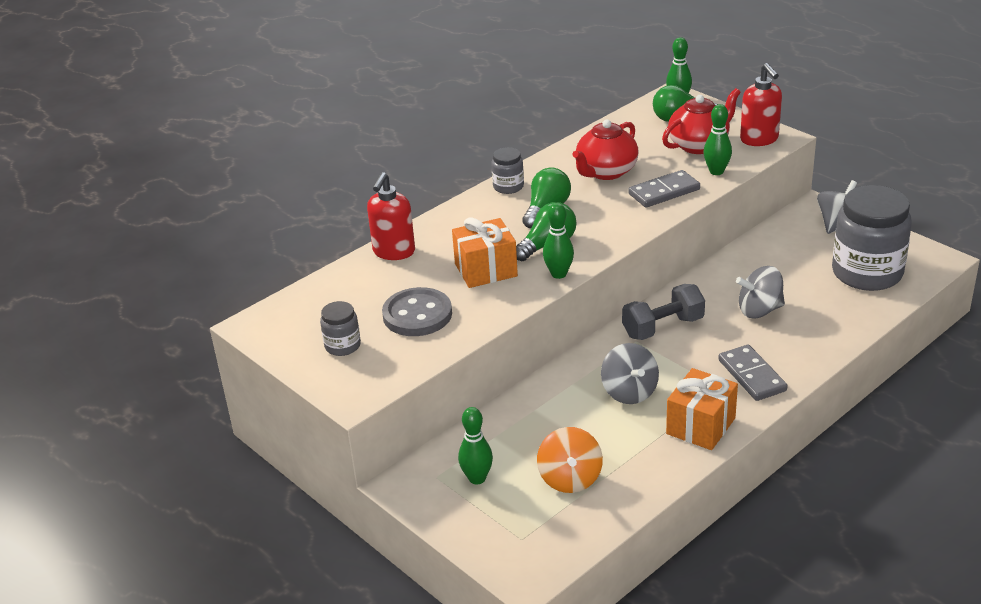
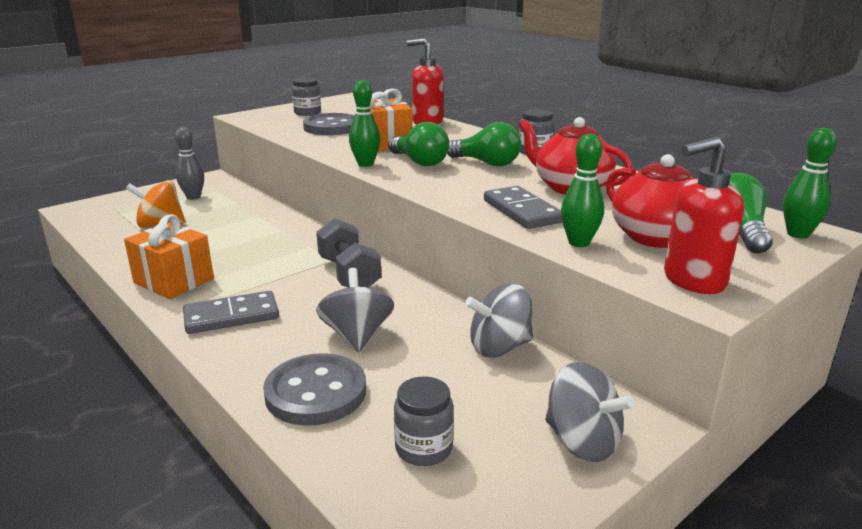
camera: 90 degrees right, 10 degrees down
green bowling pin [458,407,493,485] -> grey bowling pin [175,127,204,200]
grey spinning top [601,343,659,404] -> grey spinning top moved to [465,284,533,357]
grey jar [832,185,912,291] -> grey jar [394,376,454,466], size x0.46
none -> grey button [263,353,366,426]

